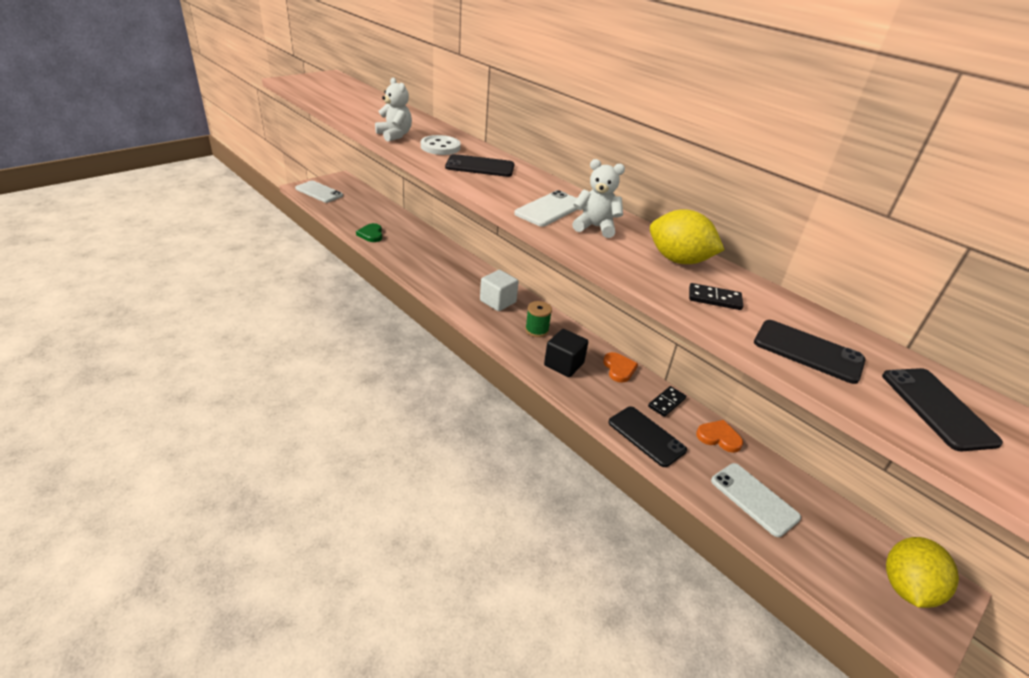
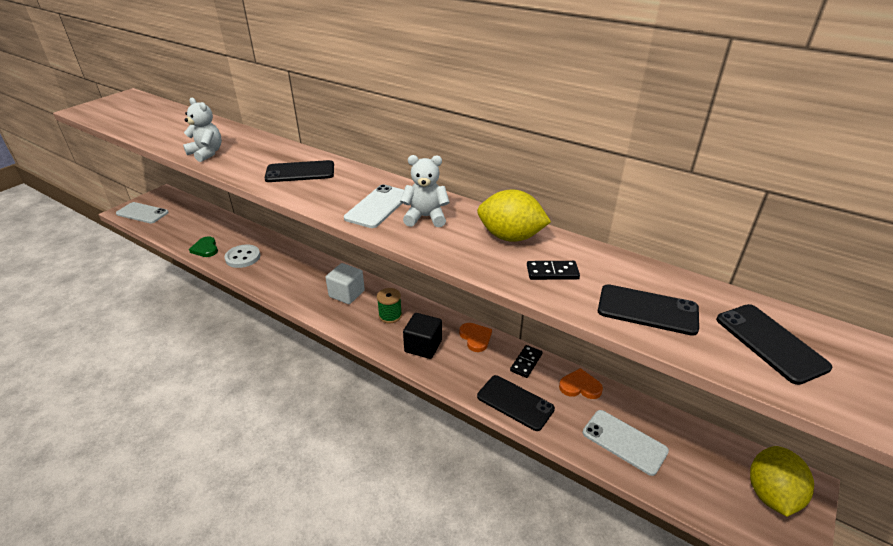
camera: 10 degrees left, 0 degrees up
white button [421,135,461,155] -> white button moved to [224,245,260,268]

